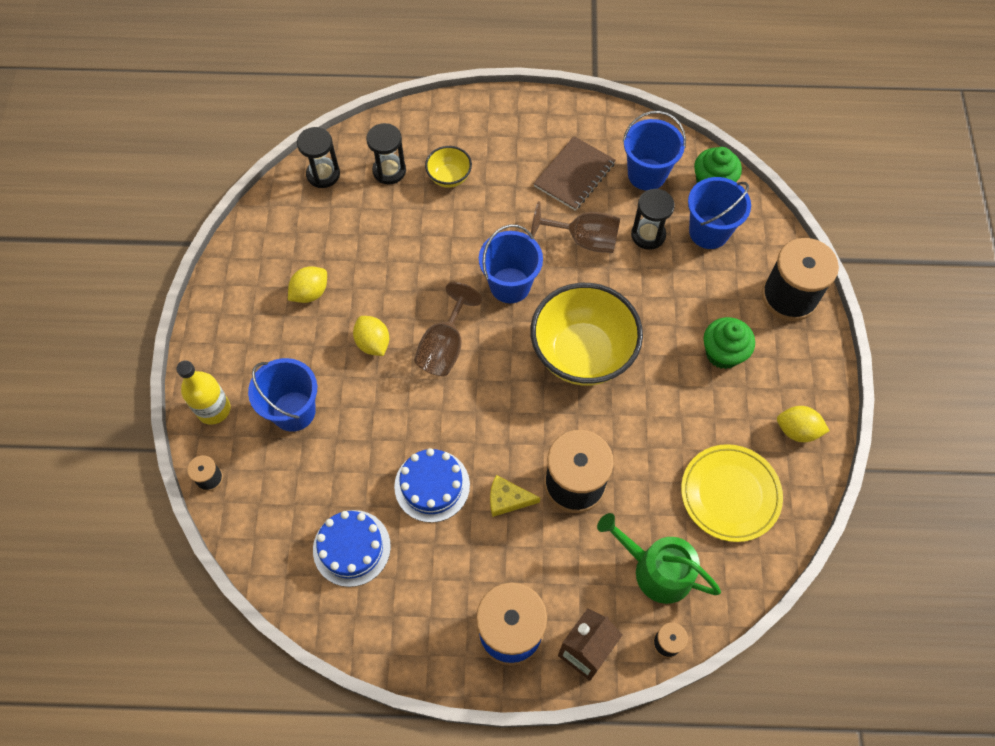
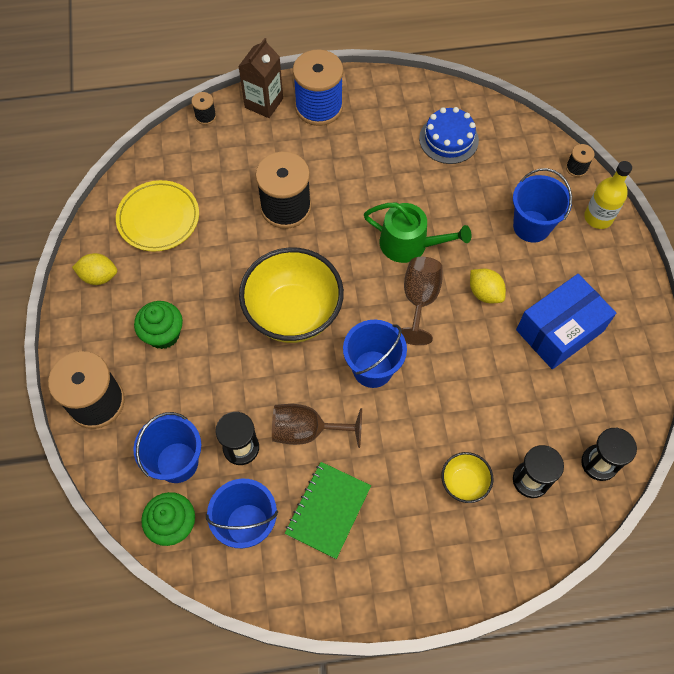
camera: 170 degrees right, 0 degrees up
yellow lemon [288,266,327,303] -> blue box [516,274,616,369]
blue cake [394,448,470,523] -> none
yellow cheese [490,475,540,517] -> none
brown notebook [533,136,616,211] -> green notebook [285,462,371,559]
green watering can [597,513,721,604] -> green watering can moved to [364,202,472,263]

